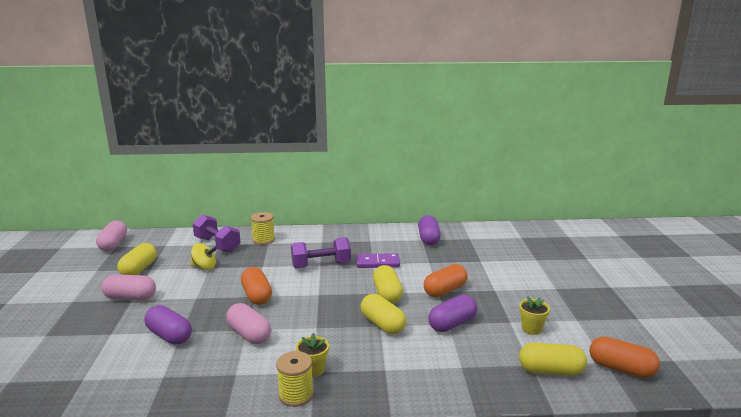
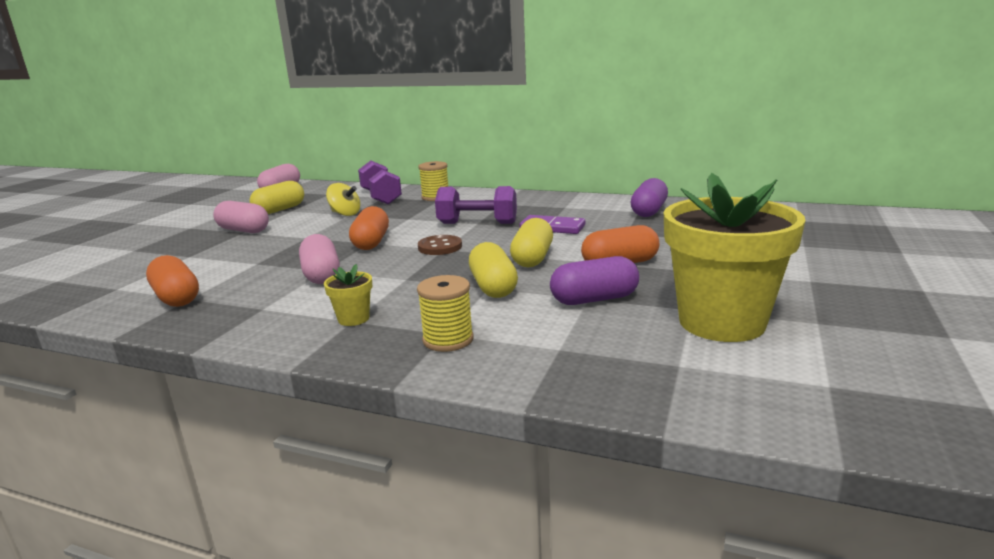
camera: 25 degrees right, 0 degrees up
purple capsule [144,305,192,345] -> none
yellow spool [276,351,314,407] -> yellow spool moved to [417,275,474,352]
yellow flower pot [519,296,550,335] -> yellow flower pot [664,173,805,342], size x2.47
yellow capsule [519,343,587,376] -> none
orange capsule [589,336,660,378] -> orange capsule moved to [146,255,199,307]
none -> brown button [418,235,462,255]

